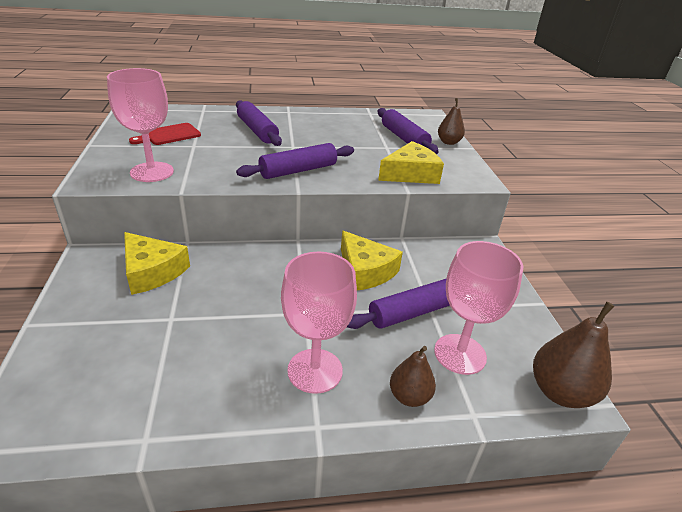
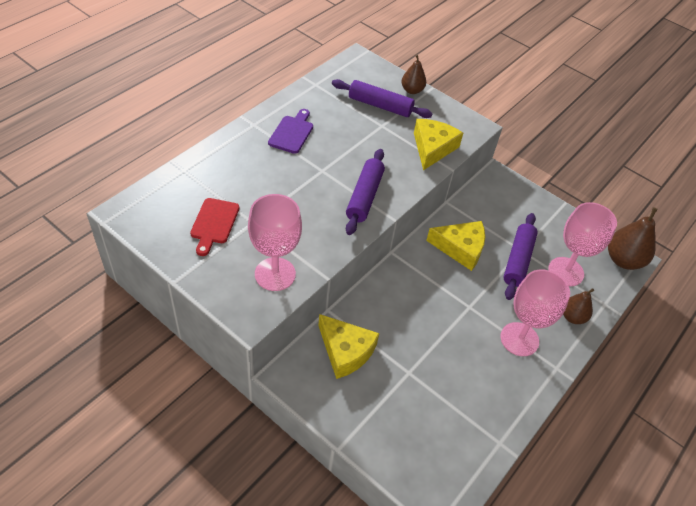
camera: 45 degrees left, 15 degrees up
yellow cheese [124,232,190,295] -> yellow cheese turned 45 degrees clockwise [318,314,379,379]
purple rolling pin [236,100,282,146] -> none
none -> purple cutting board [268,109,313,154]

